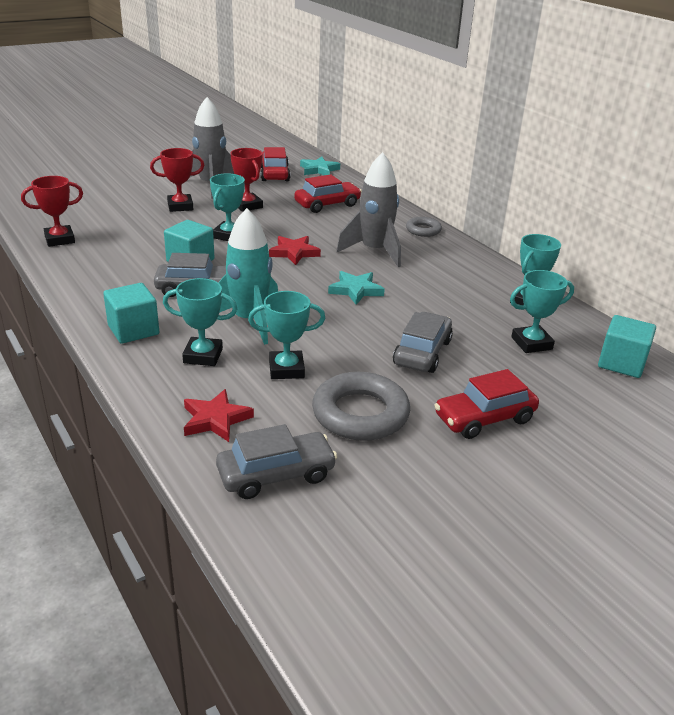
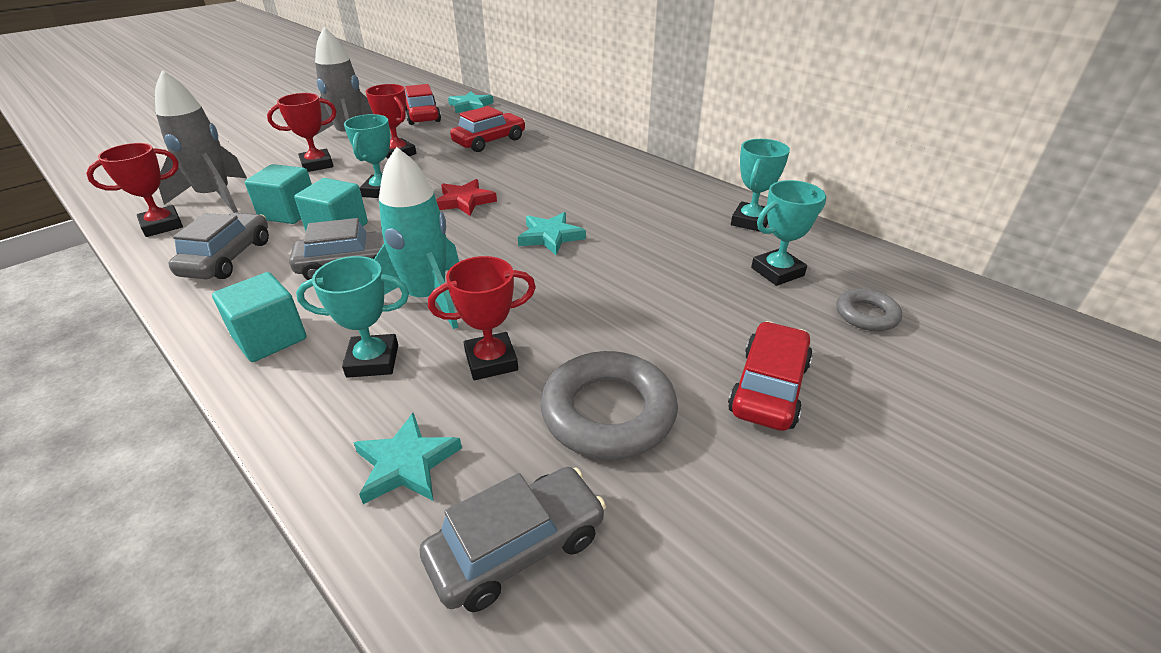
camera: 10 degrees left, 5 degrees up
red star [184,389,254,442] -> turquoise star [353,413,462,504]
turquoise trophy [248,291,325,379] -> red trophy [428,256,536,380]
grey rocket [336,152,401,267] -> grey rocket moved to [155,70,247,213]
grey car [393,312,453,373] -> grey car moved to [169,212,269,279]
grey ring [406,217,442,237] -> grey ring moved to [837,288,902,331]
red car [434,369,539,439] -> red car turned 150 degrees clockwise [728,321,813,431]
turquoise cube [598,315,656,378] -> turquoise cube moved to [245,164,312,224]

